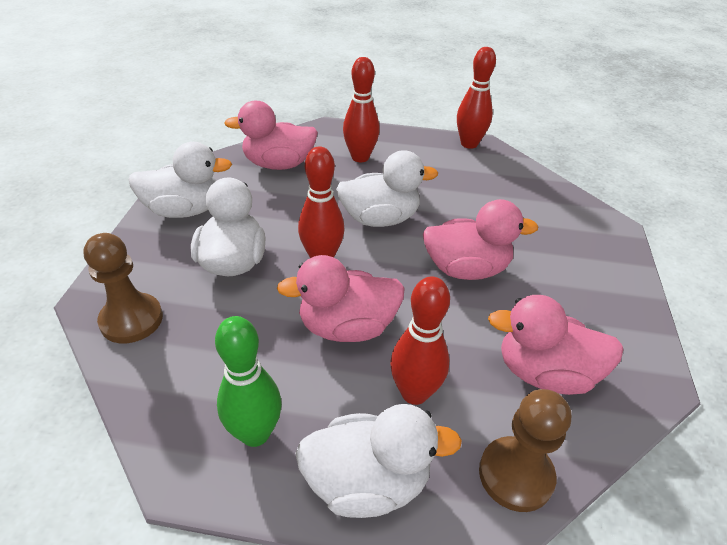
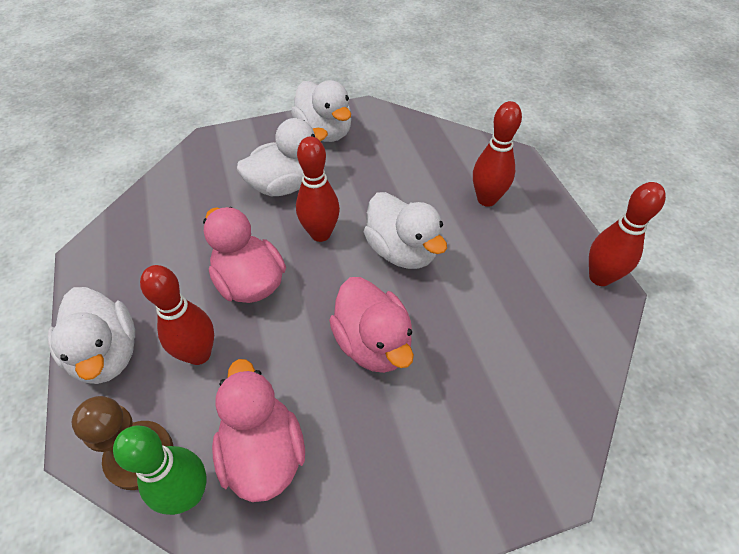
camera: 65 degrees right, 10 degrees up
brown pawn [83,233,163,343] -> none
green bowling pin [215,316,282,447] -> green bowling pin moved to [113,426,206,515]
pink duck [224,101,318,170] -> none

